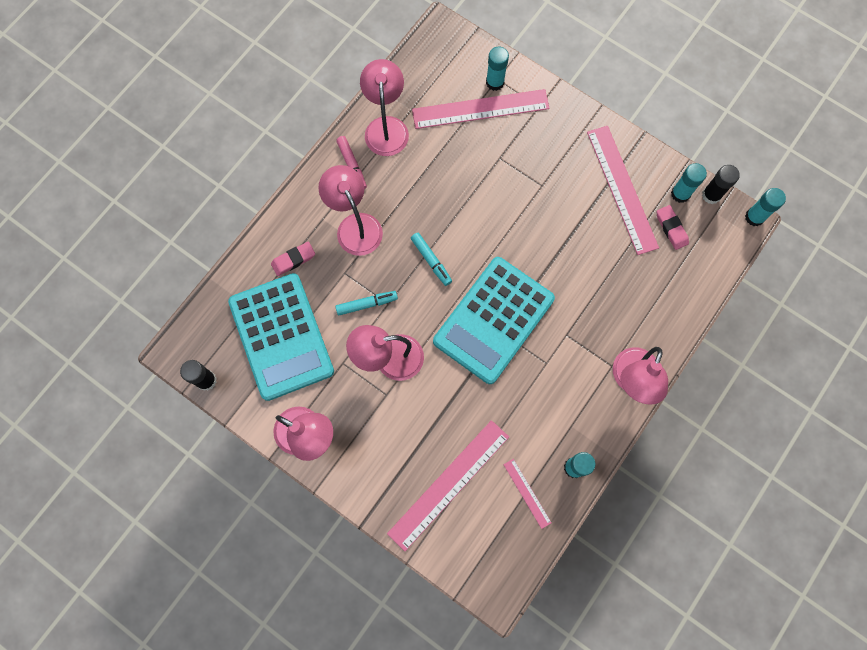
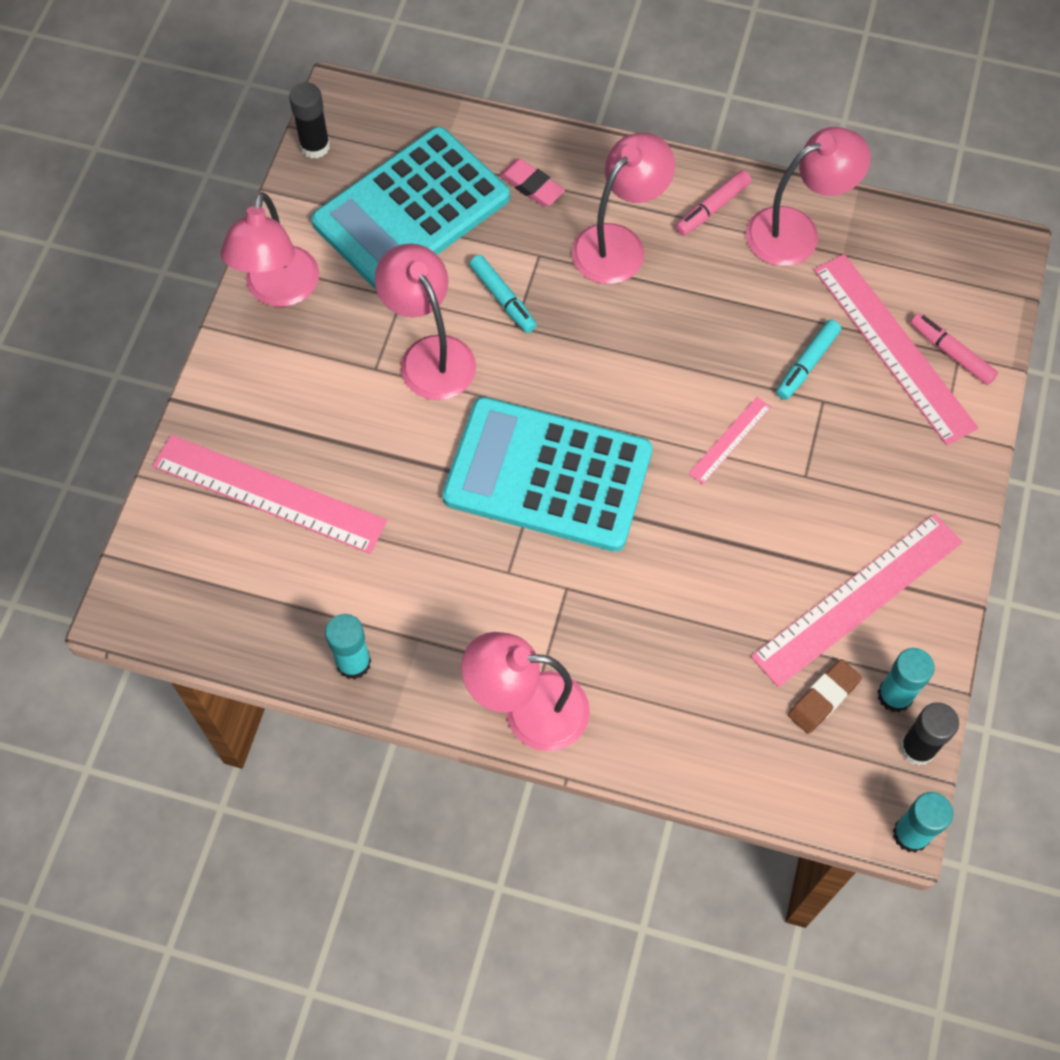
camera: 70 degrees right, 10 degrees down
turquoise marker [411,233,452,286] -> turquoise marker moved to [776,320,841,400]
turquoise glue stick [486,46,509,91] -> pink marker [910,313,998,385]
pink ruler [503,459,552,529] -> pink ruler moved to [688,397,771,484]
pink eraser [657,205,689,250] -> brown eraser [788,659,862,734]

